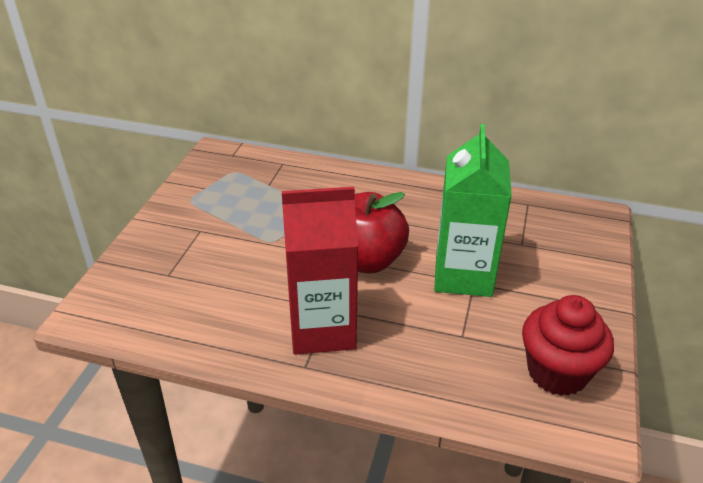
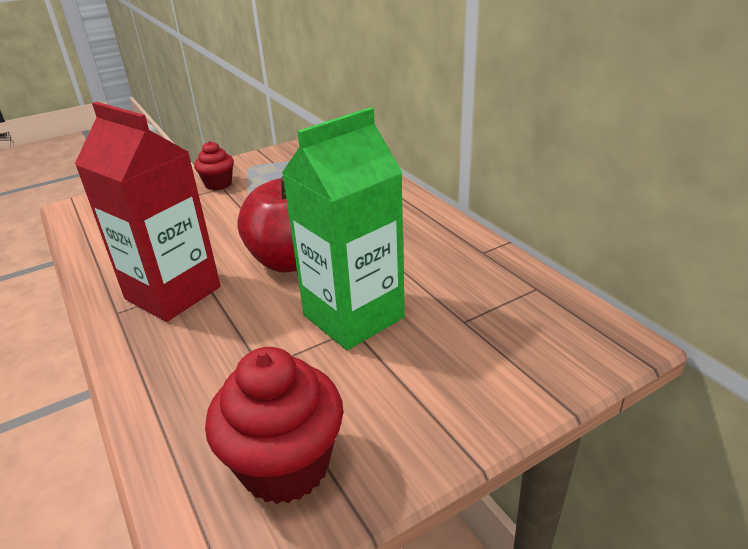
camera: 45 degrees right, 5 degrees down
none -> red cupcake [194,141,234,190]

